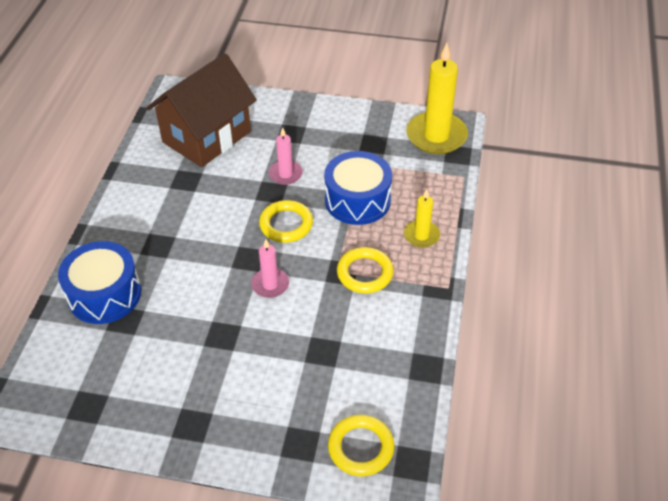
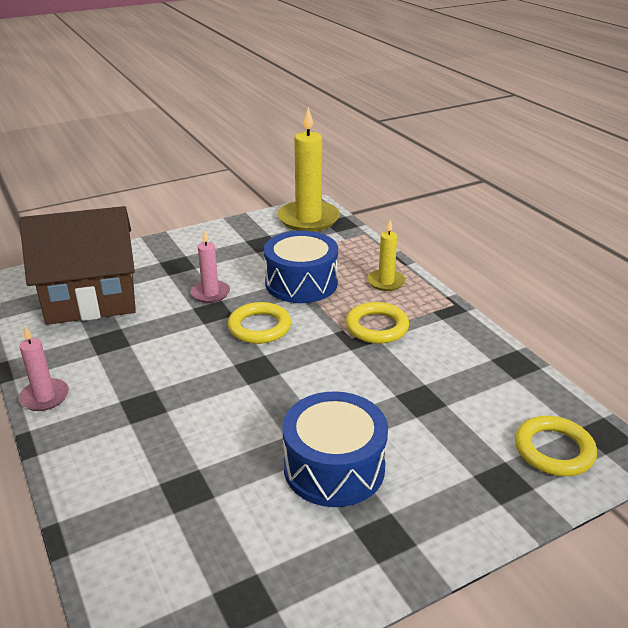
camera: 40 degrees left, 15 degrees down
blue drum [58,241,141,324] -> blue drum moved to [282,391,388,507]
brown house [146,53,257,167] -> brown house turned 75 degrees clockwise [19,206,136,325]
pink candle [251,239,289,298] -> pink candle moved to [19,326,69,411]

